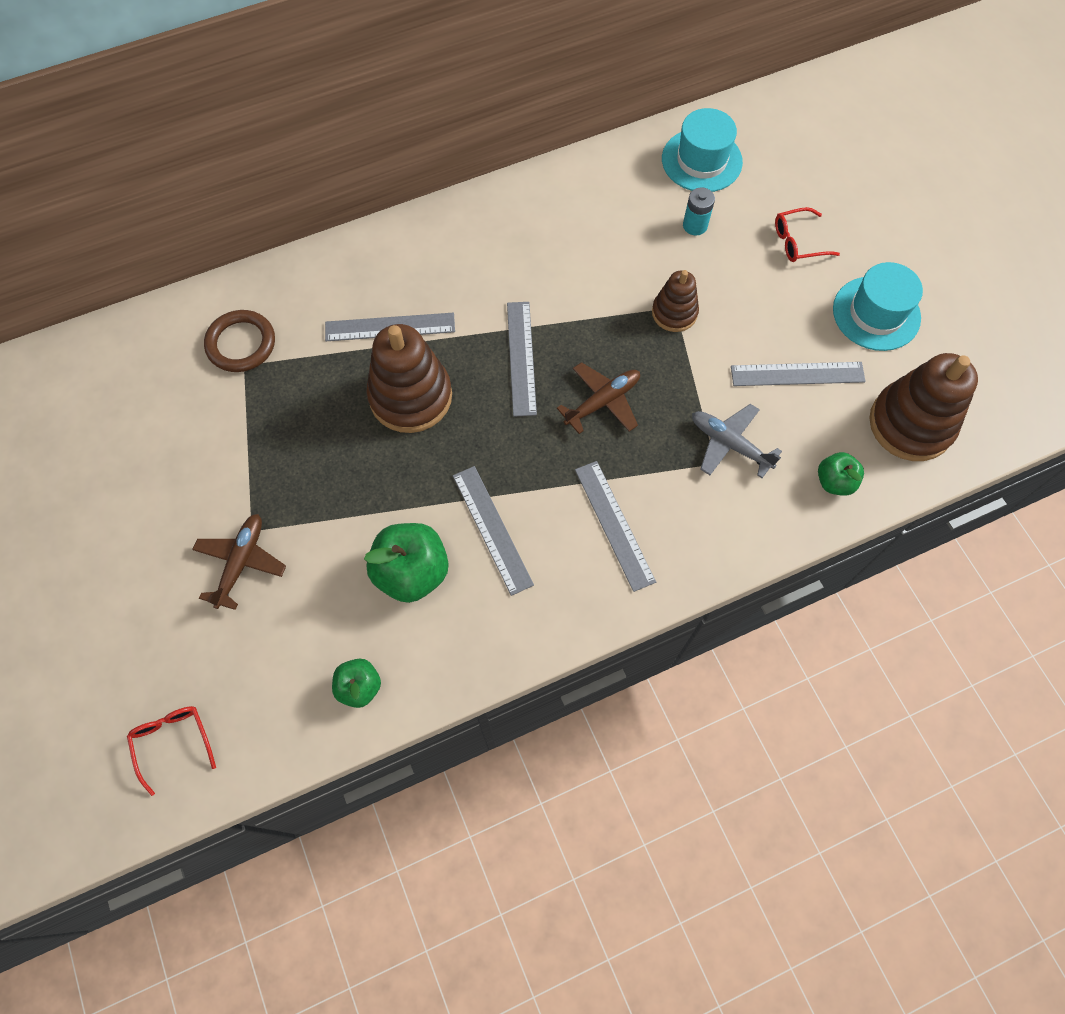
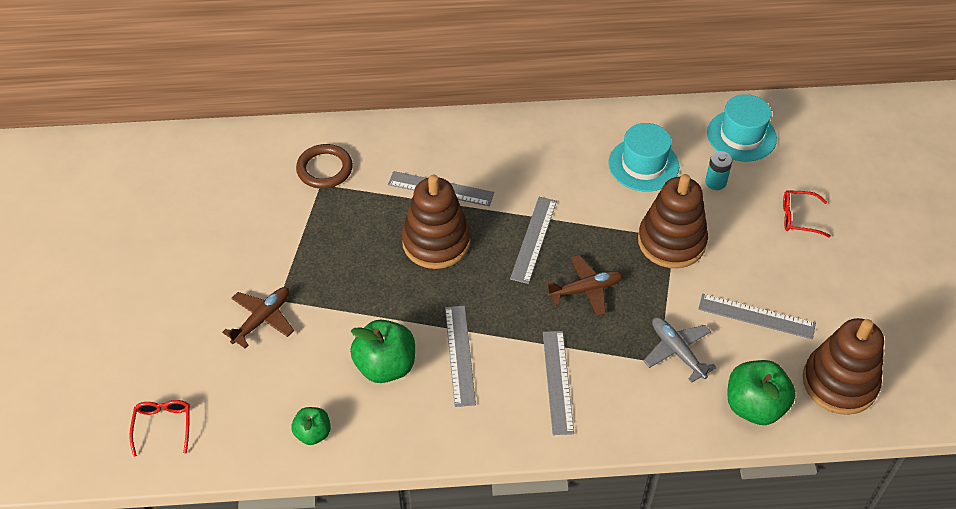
camera: 20 degrees right, 15 degrees down
brown stacking toy [652,270,699,332] -> brown stacking toy [638,174,708,268], size x1.74
green apple [818,452,864,496] -> green apple [727,360,796,425], size x1.73
turquoise hat [833,262,923,351] -> turquoise hat moved to [608,123,679,192]

